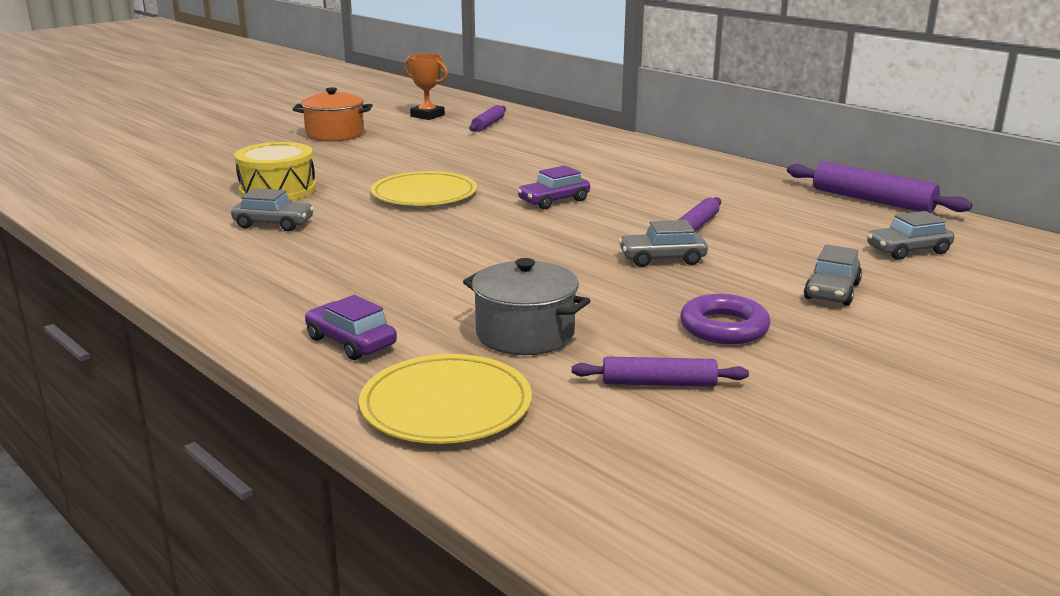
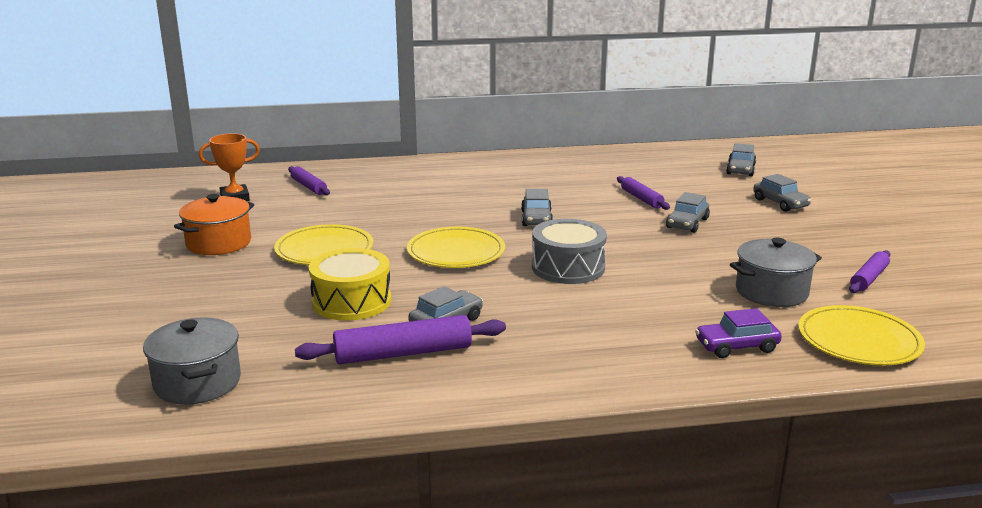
camera: 55 degrees left, 0 degrees up
purple car [517,165,590,209] -> grey car [521,189,553,226]
purple ring [680,294,770,344] -> none
purple rolling pin [787,162,972,213] -> purple rolling pin moved to [295,315,506,364]
none -> grey pot [143,317,241,405]
none -> yellow plate [274,224,373,265]
none -> grey drum [532,219,607,284]

